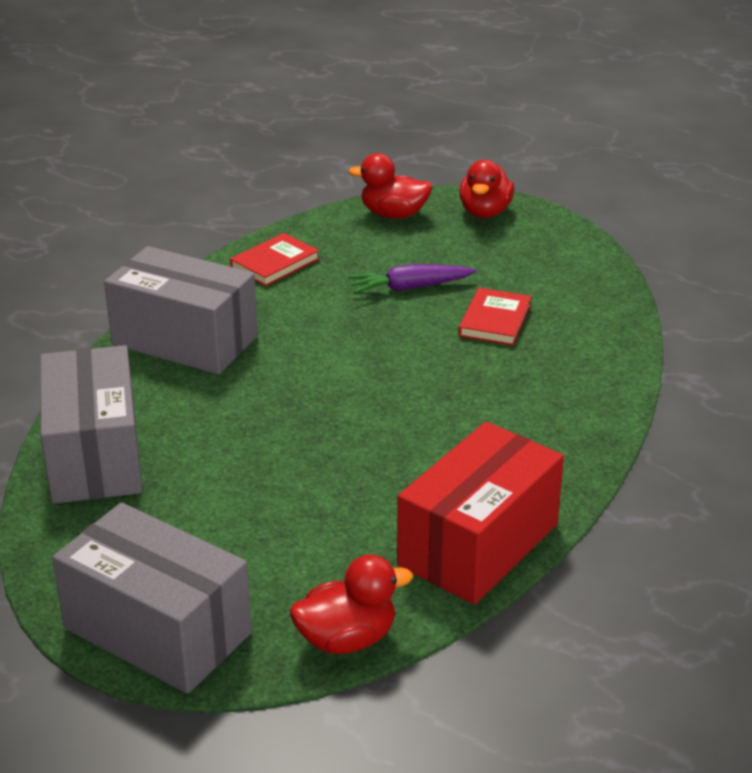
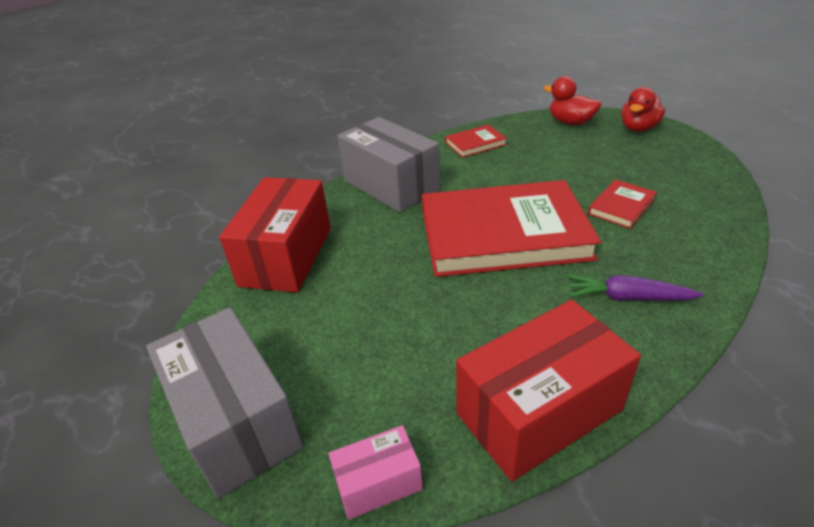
camera: 25 degrees right, 5 degrees up
grey box [40,345,142,504] -> red box [219,177,331,293]
red duck [290,555,413,654] -> pink box [329,425,423,520]
purple carrot [348,264,477,294] -> purple carrot moved to [567,275,704,301]
none -> red book [422,180,601,277]

